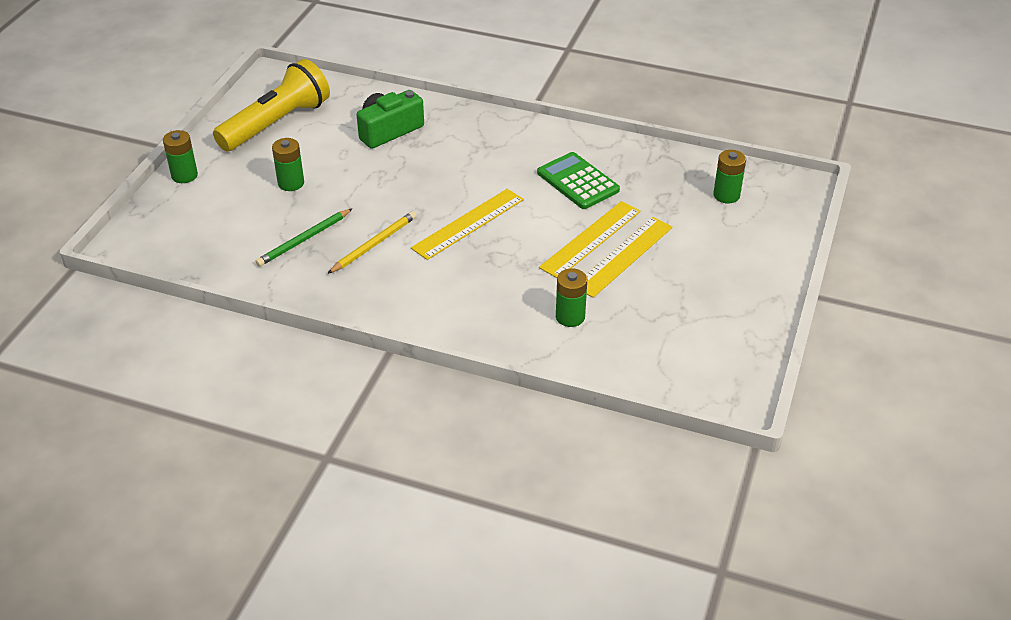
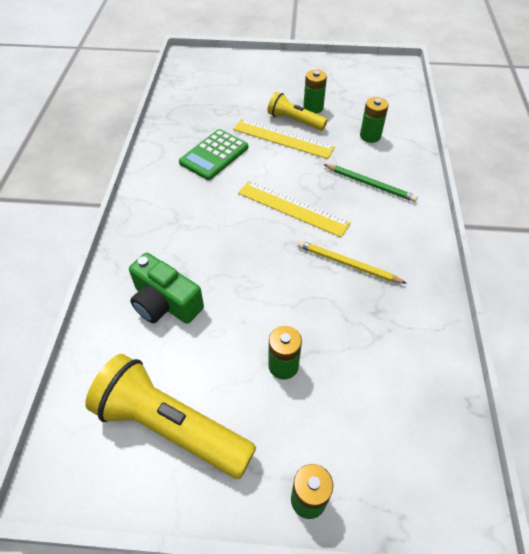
camera: 105 degrees left, 10 degrees up
green pencil [255,208,353,267] -> green pencil moved to [323,164,418,202]
yellow ruler [586,217,673,298] -> yellow flashlight [268,92,328,131]
green battery [713,150,746,204] -> green battery moved to [303,69,327,113]

